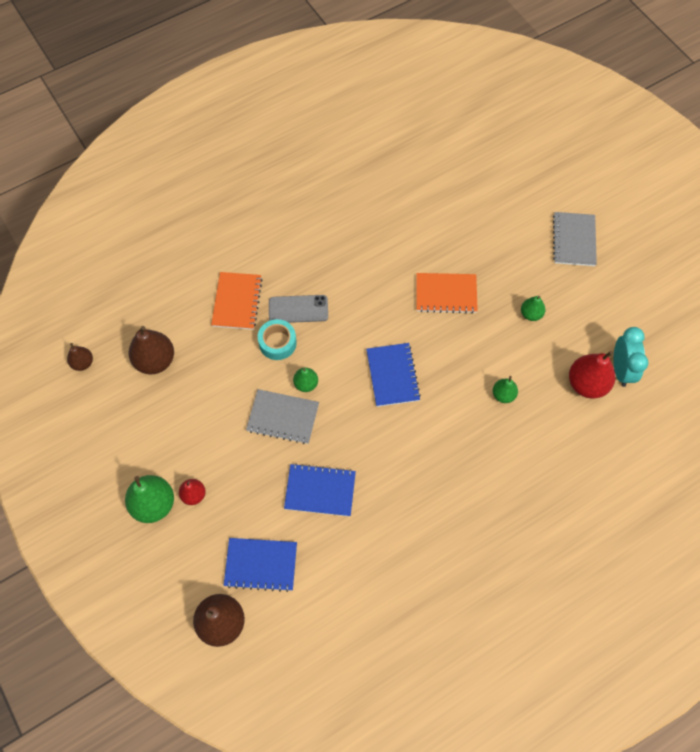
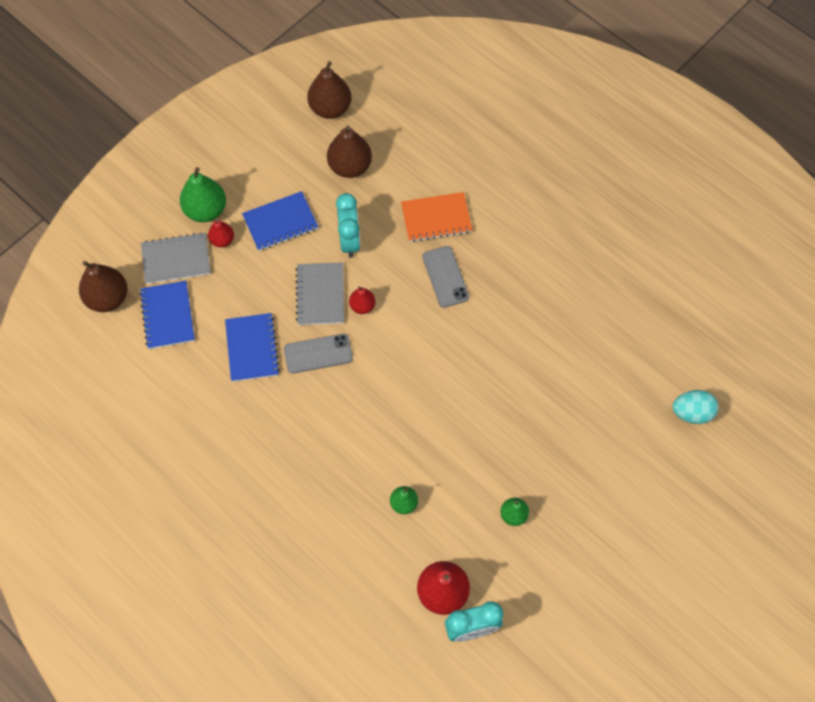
camera: 75 degrees right, 0 degrees up
brown pear [67,343,93,371] -> brown pear [307,61,351,119], size x1.79
turquoise tape [258,319,297,360] -> none
green pear [293,367,318,392] -> red pear [349,286,375,314]
blue notebook [366,343,421,407] -> blue notebook moved to [242,191,318,251]
orange notebook [416,273,478,314] -> none
grey notebook [553,212,597,266] -> grey notebook moved to [141,232,211,284]
none -> grey phone [284,334,353,374]
none -> turquoise clock [336,193,360,258]
none -> turquoise egg [672,390,719,424]

